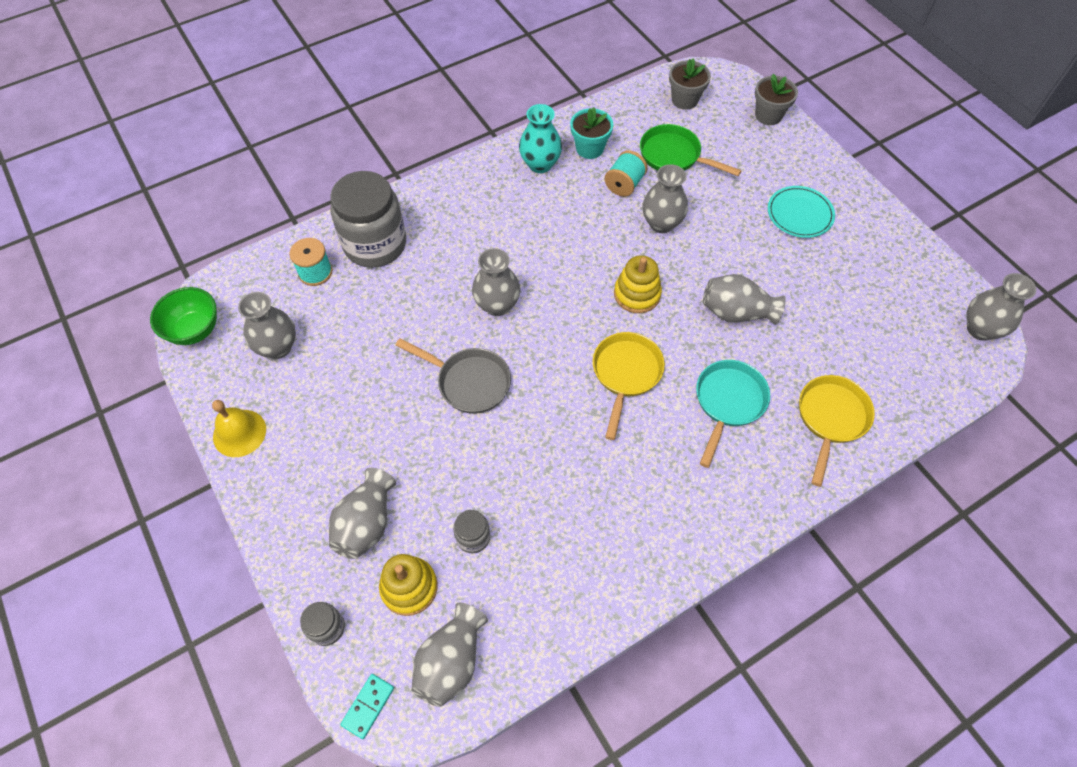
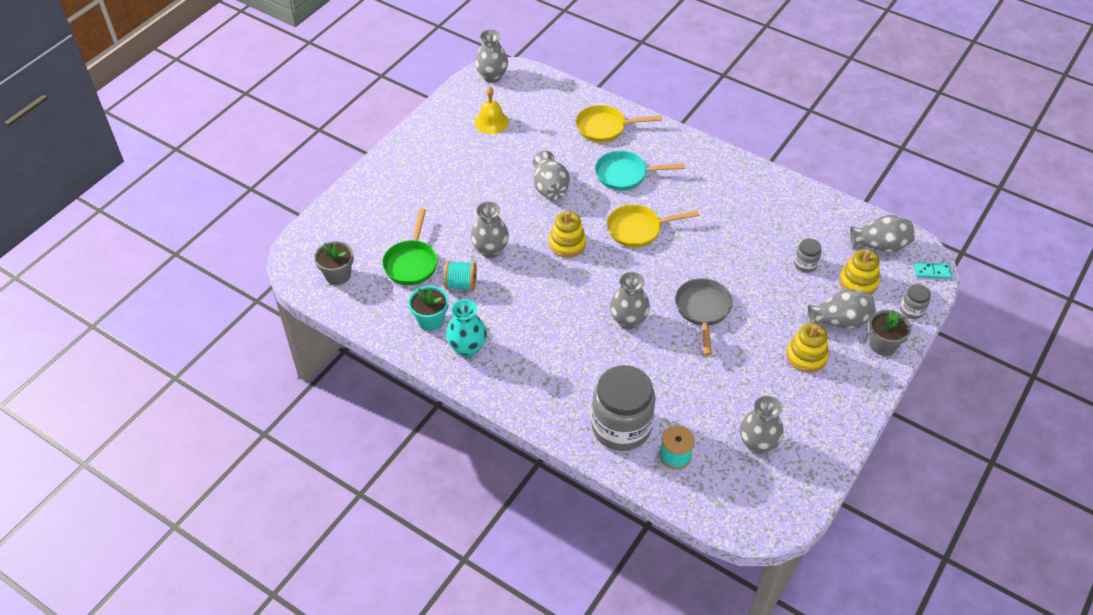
camera: 115 degrees left, 10 degrees down
green bowl [150,287,217,345] -> none
yellow bell [212,400,266,457] -> yellow bell moved to [474,87,509,134]
grey flower pot [755,74,798,125] -> grey flower pot moved to [869,310,911,356]
turquoise plate [768,186,835,238] -> none
none -> yellow stacking toy [786,323,829,373]

